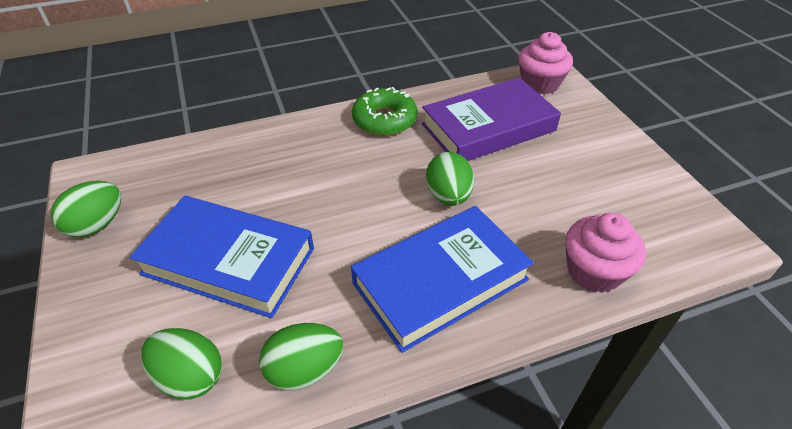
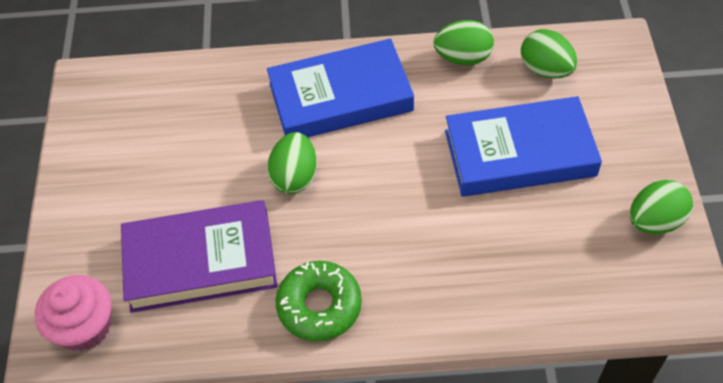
camera: 160 degrees left, 10 degrees up
blue book [129,196,314,318] -> blue book turned 45 degrees counterclockwise [445,96,602,197]
pink cupcake [565,213,646,293] -> none

